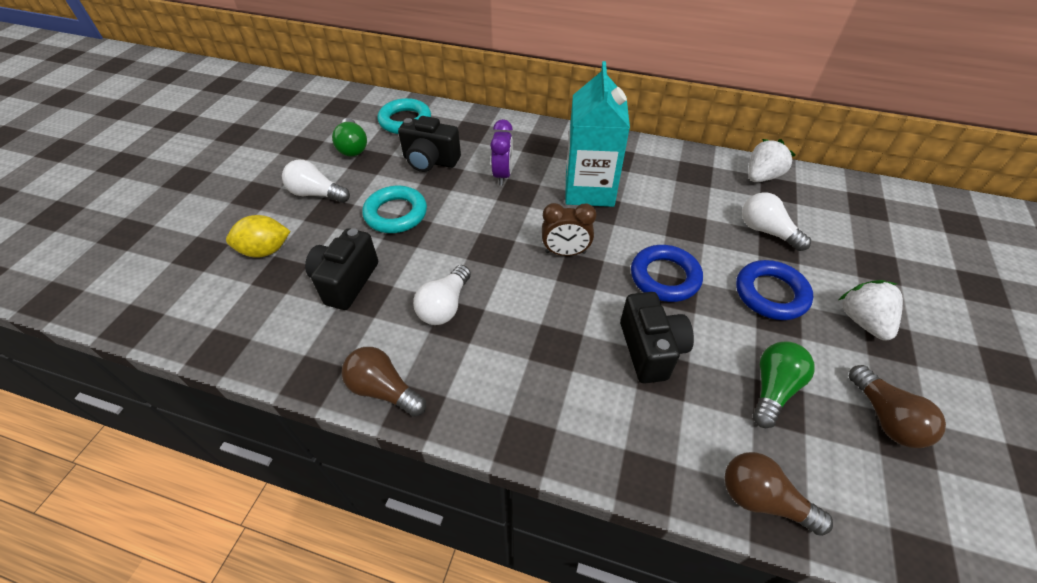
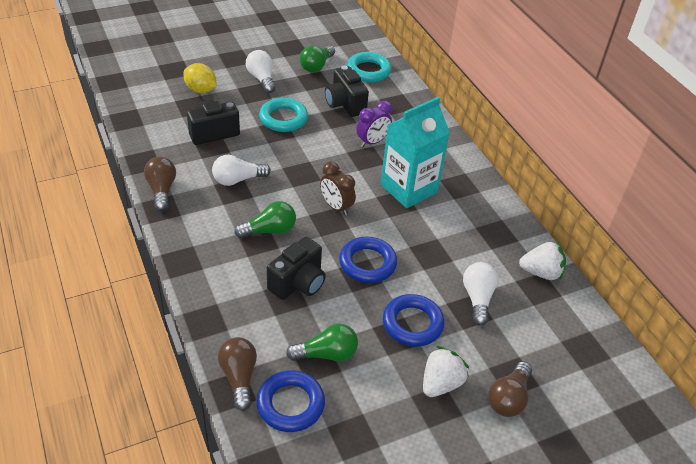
camera: 45 degrees right, 5 degrees down
brown light bulb [849,365,946,448] -> brown light bulb moved to [488,361,532,417]
none -> green light bulb [234,201,296,238]
none -> blue ring [256,370,325,432]

